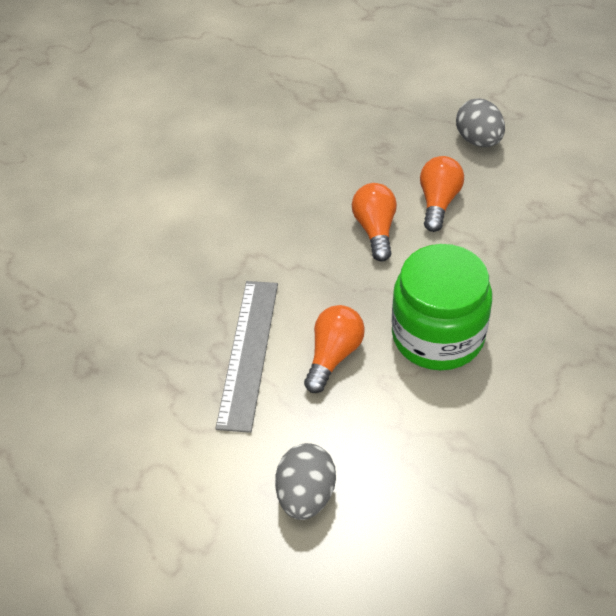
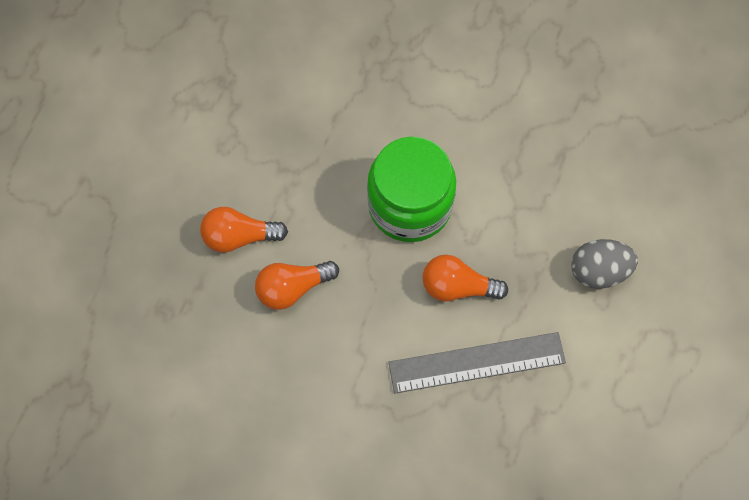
camera: 110 degrees left, 20 degrees up
grey egg [456,99,505,147] -> none

